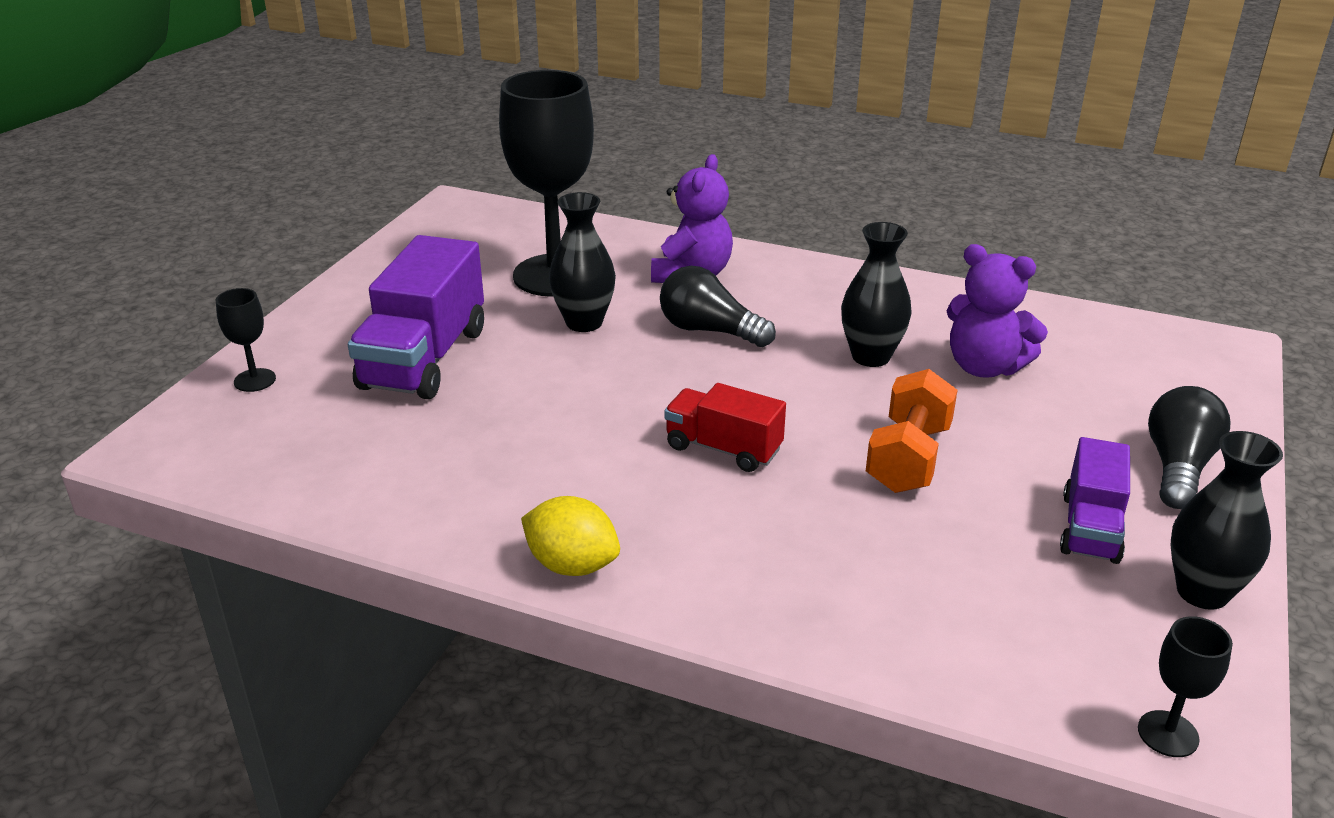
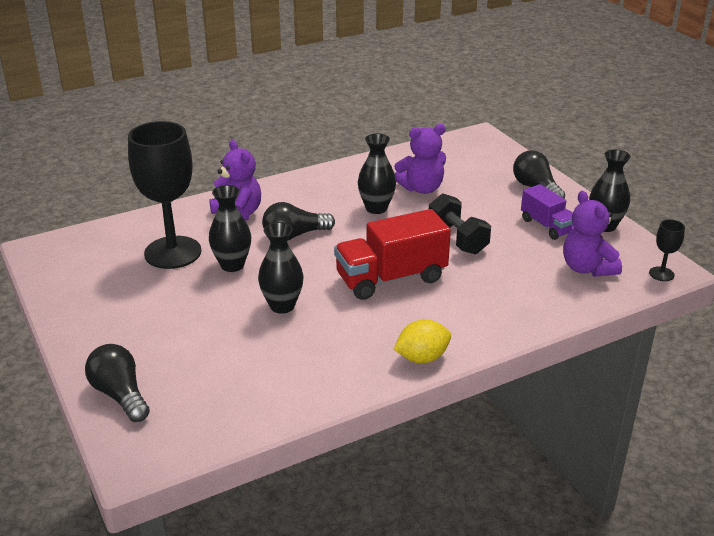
camera: 50 degrees left, 0 degrees up
black goblet [216,288,276,392] -> black light bulb [85,344,150,422]
purple truck [348,235,484,399] -> none
red truck [664,383,786,472] -> red truck [334,209,451,300], size x1.69
orange dumbbell [866,369,957,493] -> black dumbbell [429,194,491,254]
none -> black vase [258,222,303,314]
none -> purple teddy bear [563,191,622,277]

